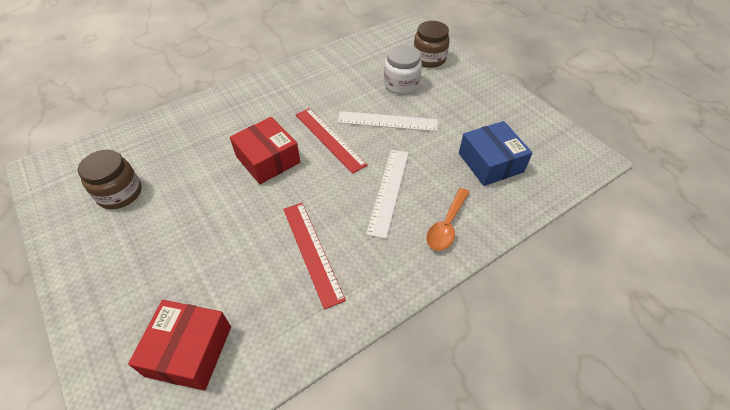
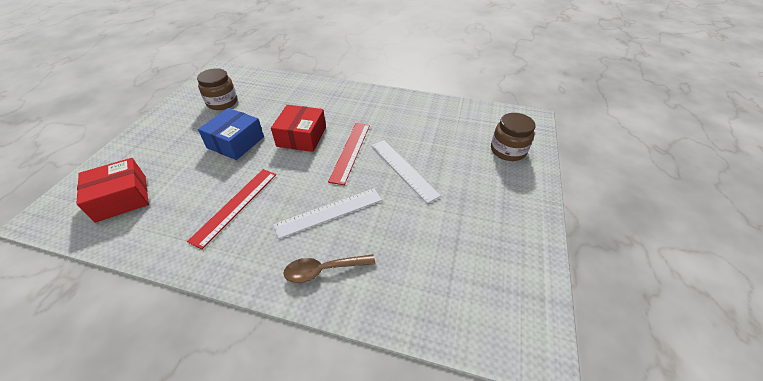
camera: 50 degrees right, 5 degrees down
white jar [384,45,422,94] -> none
orange spoon [426,188,470,251] -> brown spoon [283,254,375,283]
blue box [459,121,533,186] -> blue box moved to [198,108,264,160]

